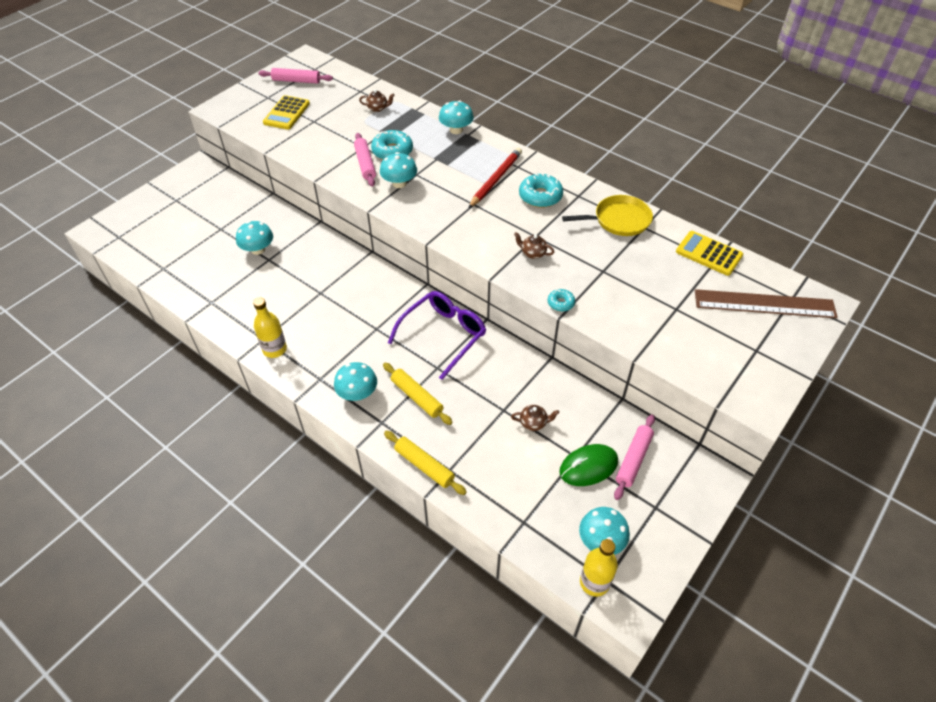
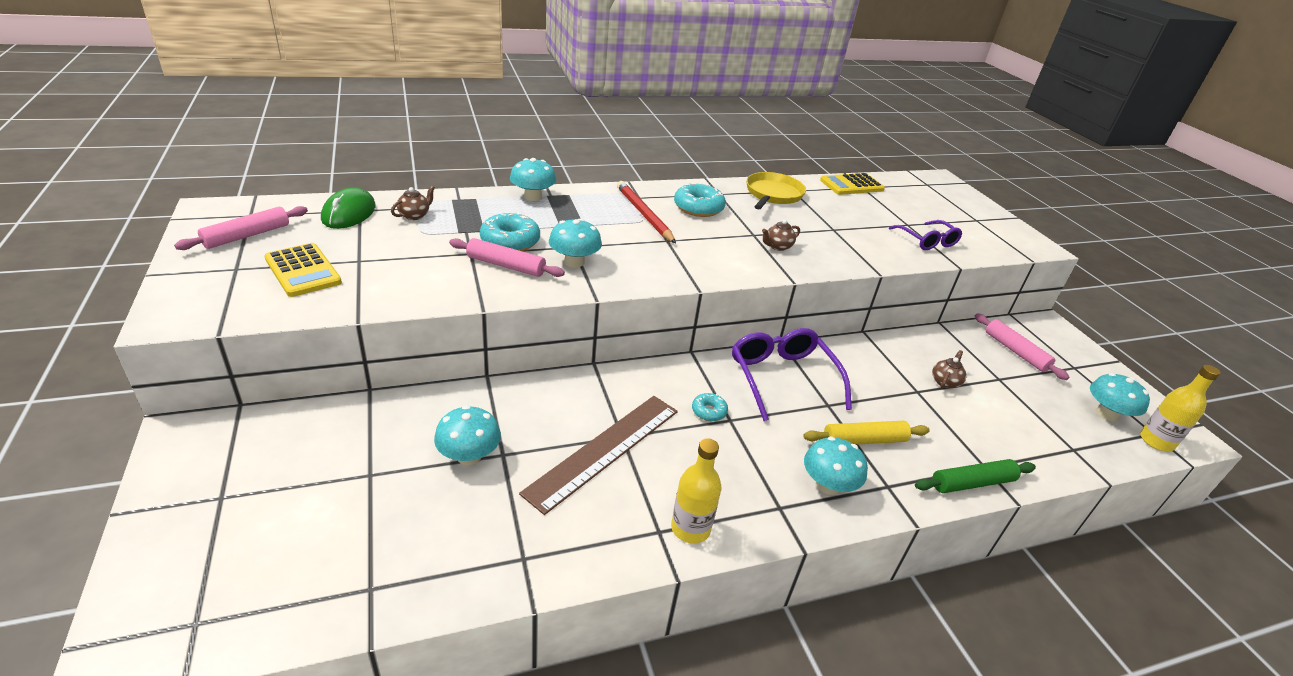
camera: 60 degrees left, 15 degrees down
yellow rolling pin [384,431,467,495] -> green rolling pin [915,459,1036,493]
turquoise donut [548,289,575,312] -> turquoise donut moved to [692,393,728,421]
green mouse [559,444,618,486] -> green mouse moved to [321,187,376,229]
brown ruler [695,289,838,318] -> brown ruler moved to [519,396,678,515]
none -> purple glasses [889,220,962,250]

